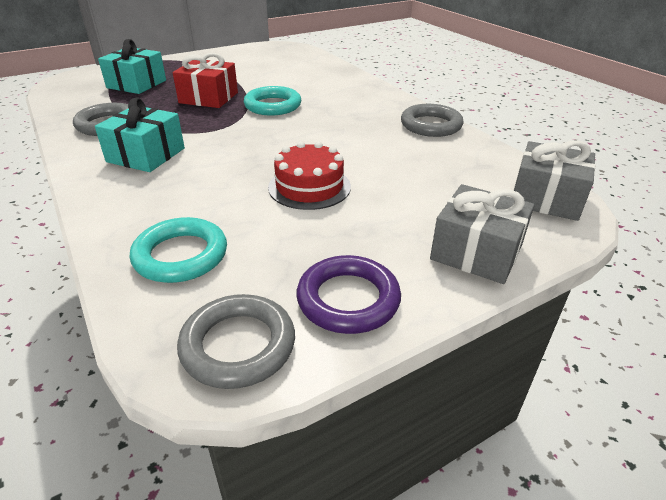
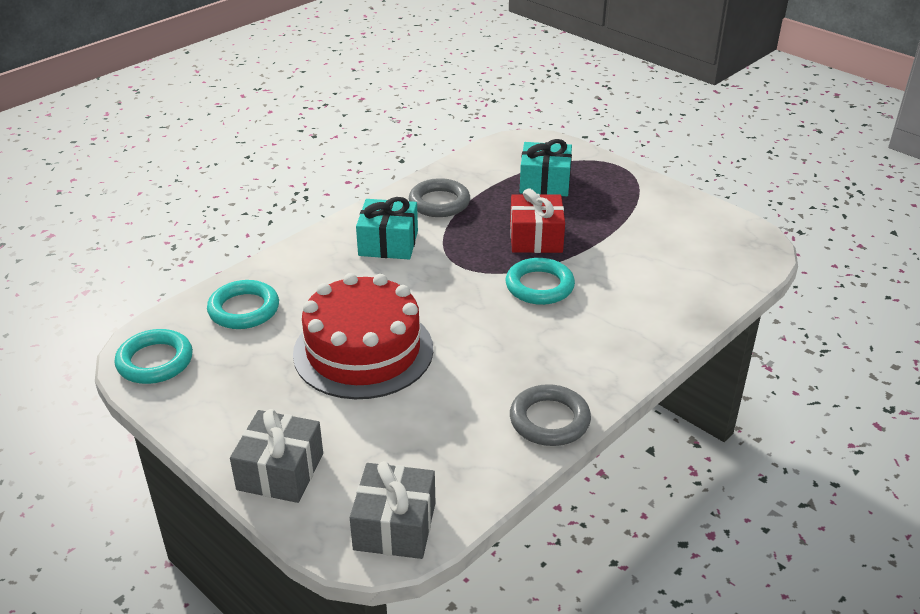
camera: 75 degrees right, 0 degrees up
grey ring [177,294,295,389] -> turquoise ring [115,329,193,384]
red cake [268,141,351,210] -> red cake [293,273,433,399], size x1.73
purple ring [296,255,401,334] -> none

